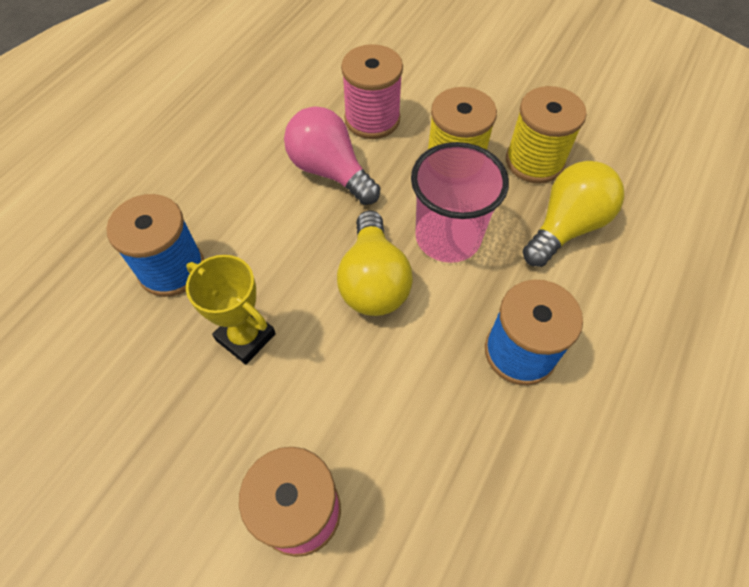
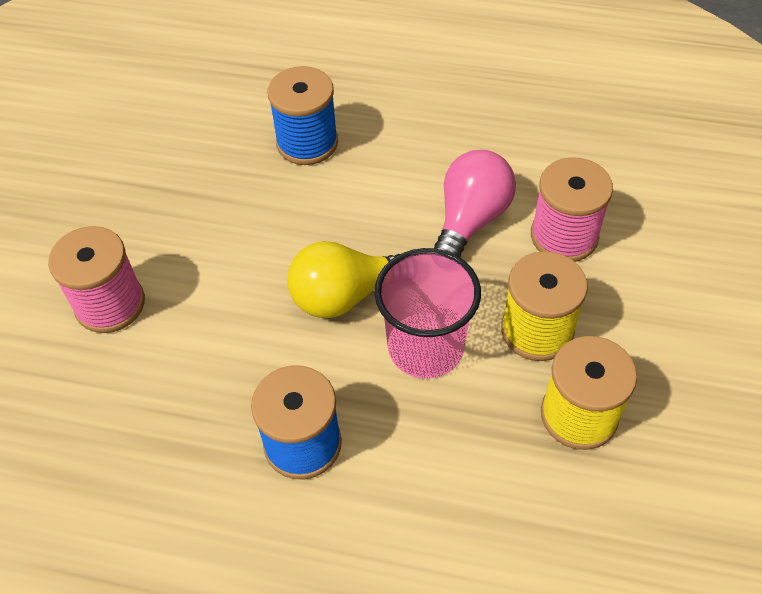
camera: 75 degrees right, 5 degrees down
yellow trophy [186,255,276,364] -> none
yellow light bulb [523,161,624,267] -> none

